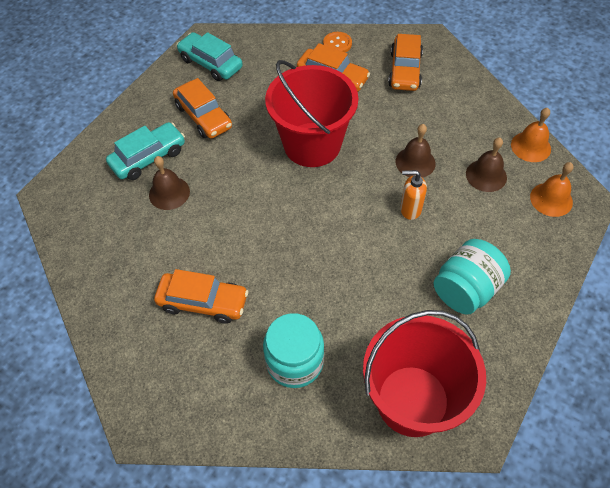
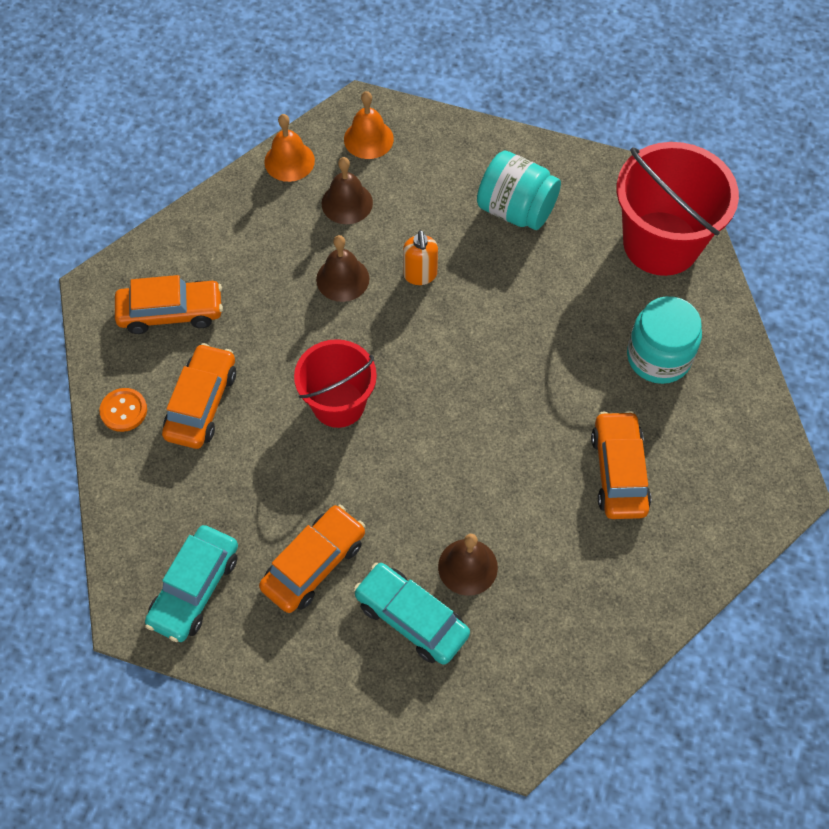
camera: 105 degrees left, 5 degrees up
red bucket [265,60,358,167] -> red bucket [294,339,377,428], size x0.65

